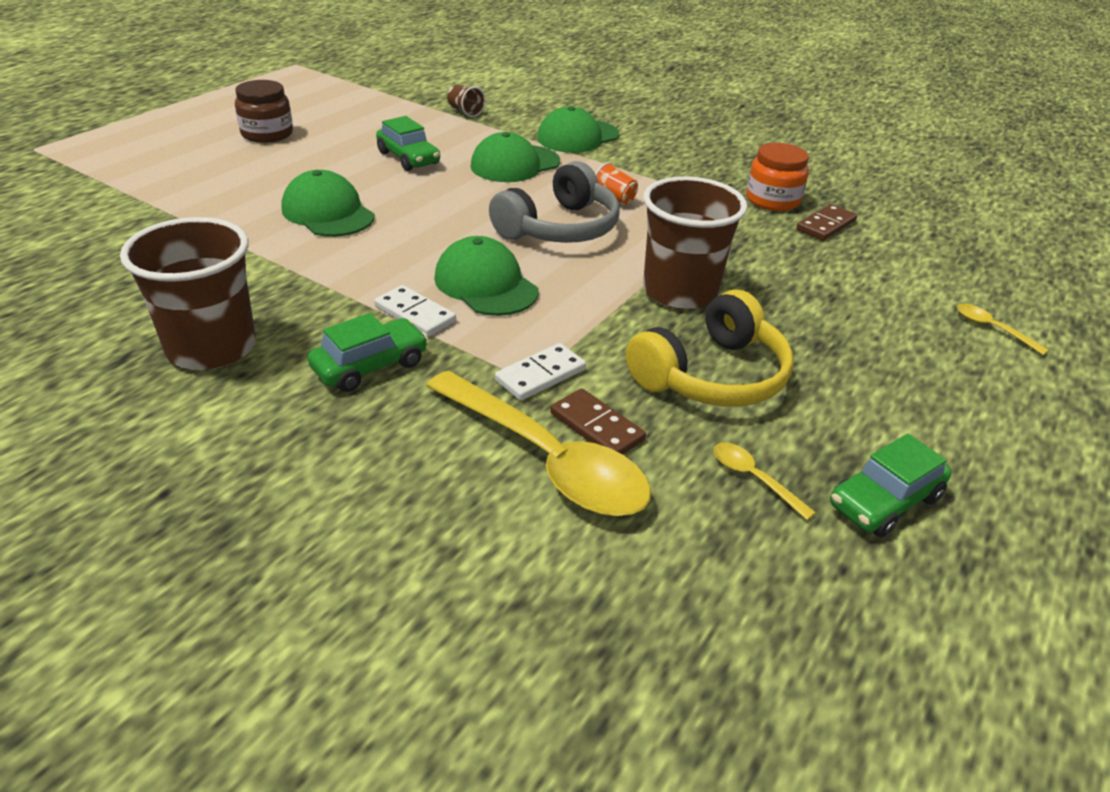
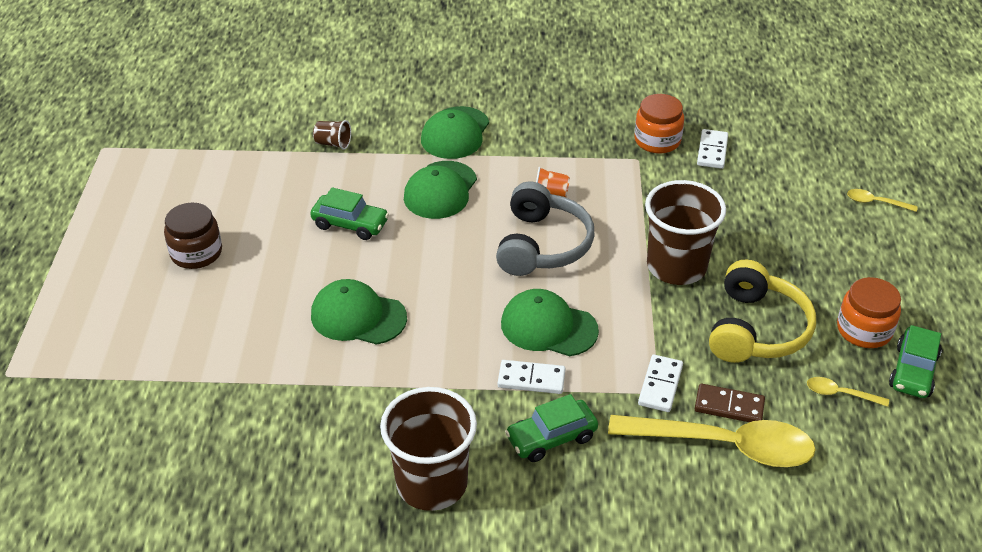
camera: 30 degrees left, 5 degrees up
green car [308,313,428,392] -> green car turned 135 degrees counterclockwise [505,394,598,462]
brown domino [796,204,857,241] -> white domino [697,129,728,169]
none -> orange jar [837,277,901,348]

